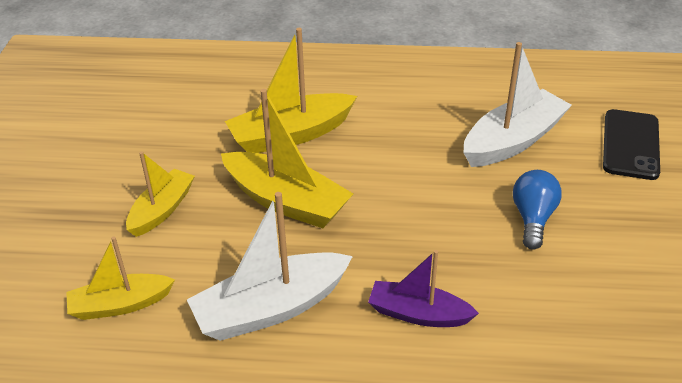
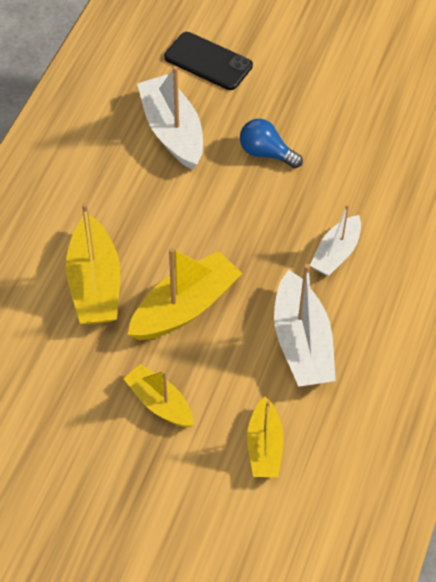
camera: 75 degrees left, 15 degrees up
purple boat [368,250,479,327] -> white boat [310,204,361,276]

